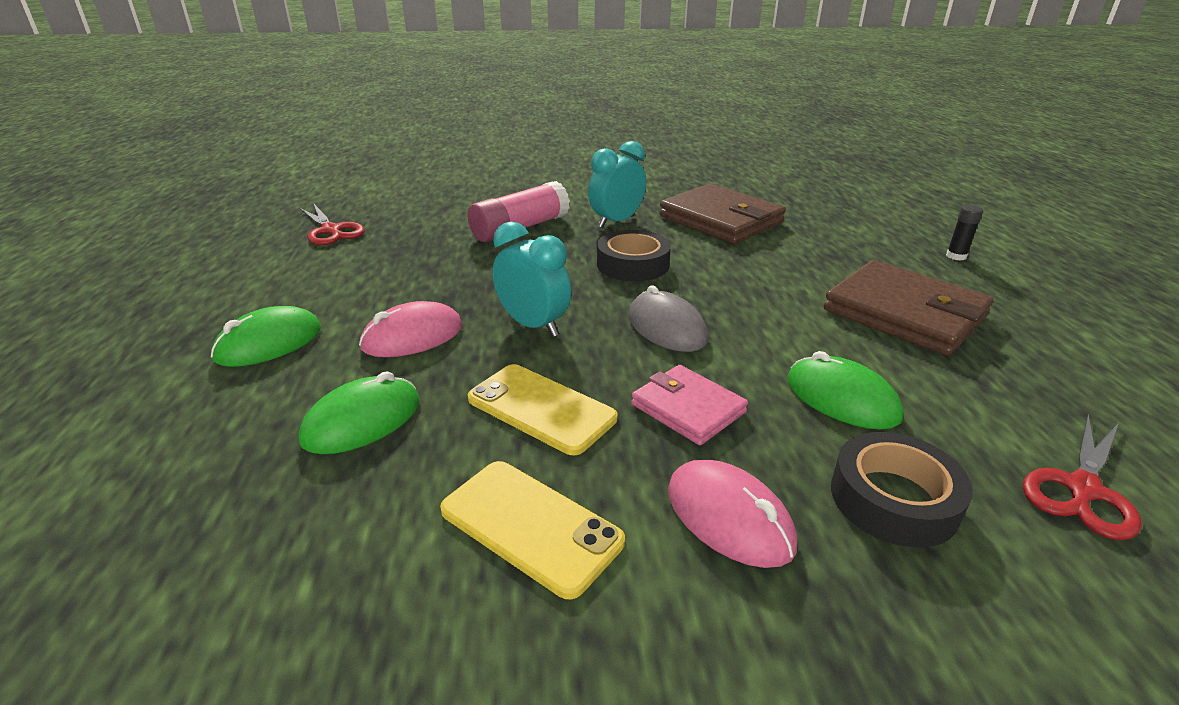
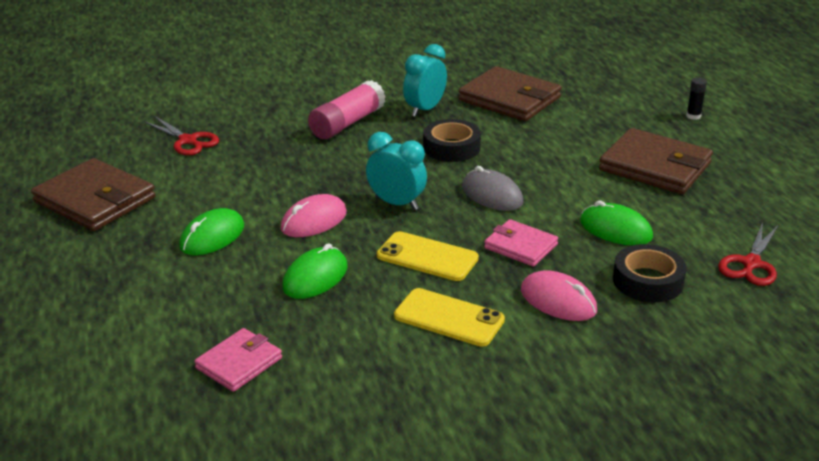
camera: 10 degrees left, 0 degrees up
none -> brown wallet [31,158,156,231]
none -> pink wallet [194,328,282,392]

